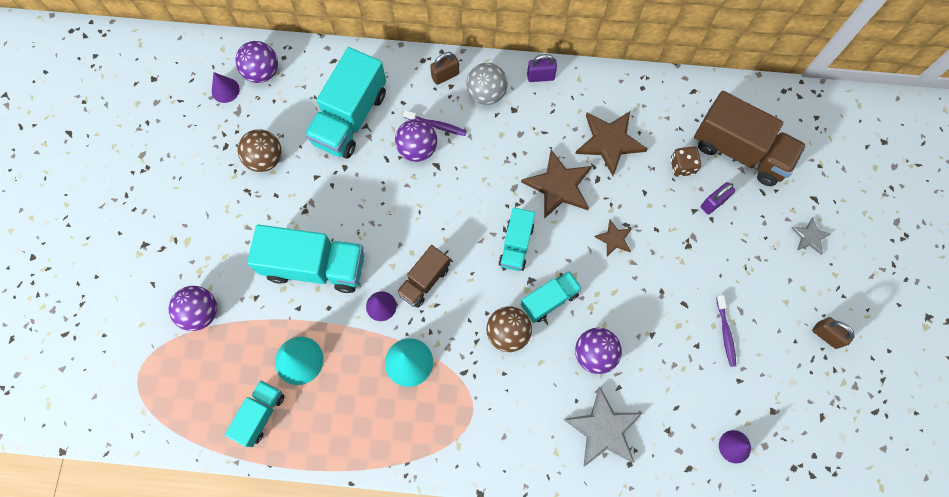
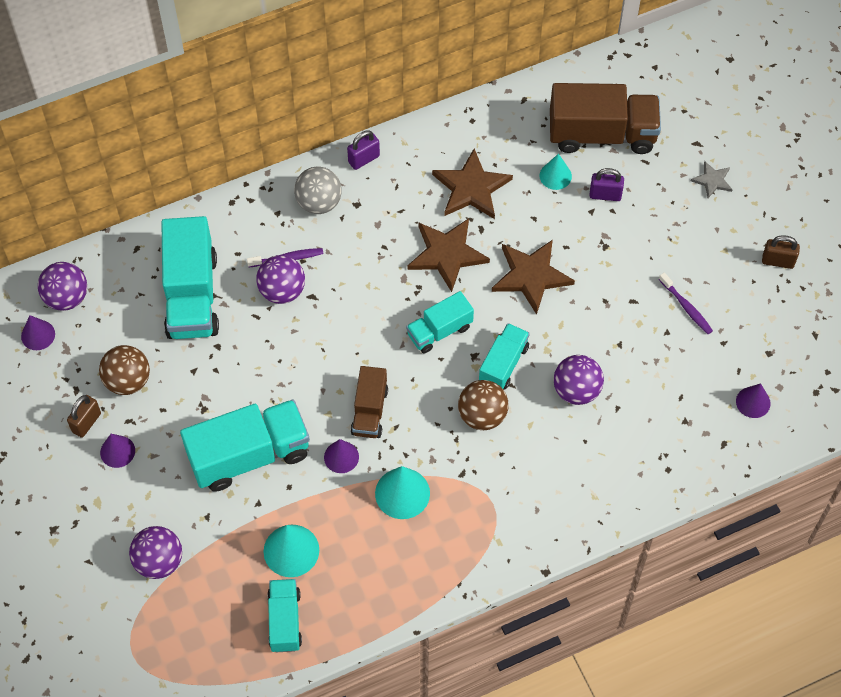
camera: 30 degrees left, 10 degrees down
brown padlock [430,52,459,85] -> brown padlock moved to [67,395,101,438]
turquoise truck [499,207,535,271] -> turquoise truck turned 75 degrees clockwise [406,291,474,353]
grey star [563,387,643,467] -> none
brown star [594,220,632,256] -> brown star [492,240,575,315], size x1.91
brown dice [671,146,701,177] -> turquoise cone [540,154,572,190]
purple padlock [701,182,735,214] -> purple padlock turned 75 degrees clockwise [589,168,624,201]
none -> purple cone [100,434,135,468]

